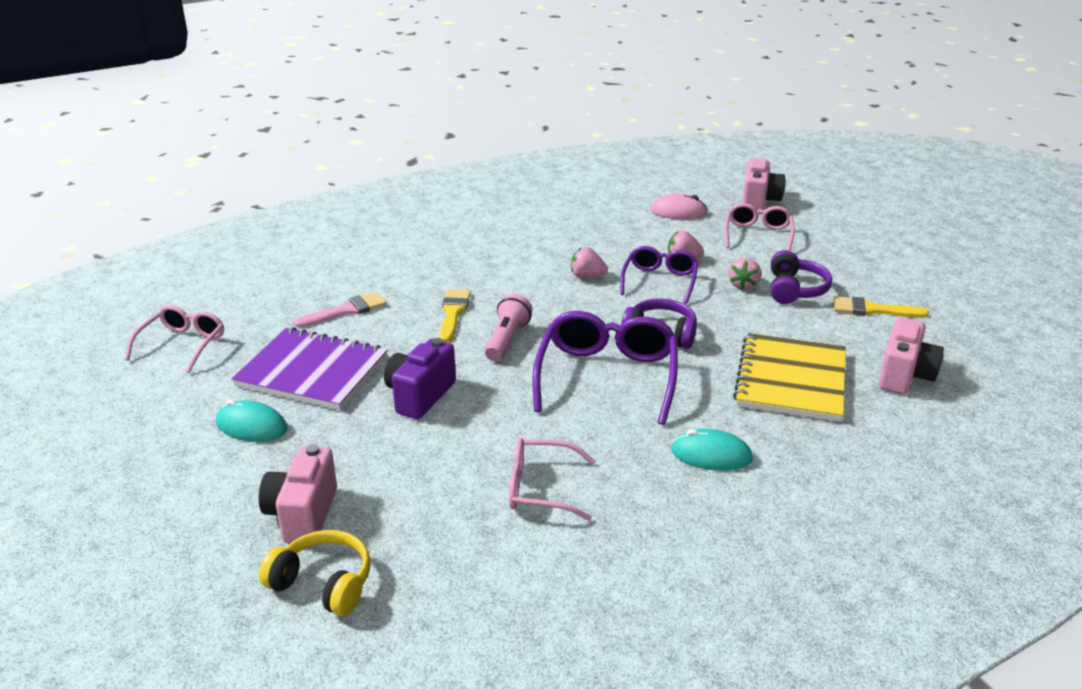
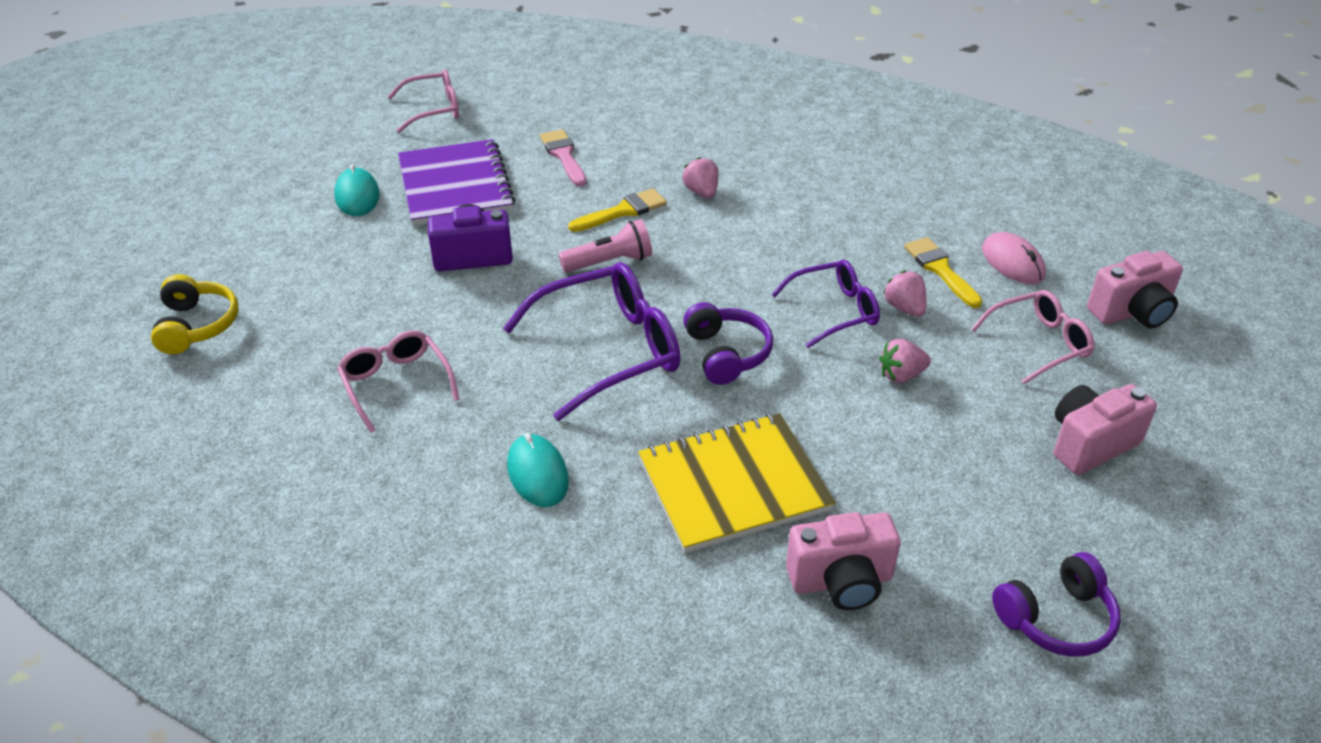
camera: 55 degrees right, 10 degrees up
pink camera [259,444,337,543] -> pink camera moved to [1054,384,1157,475]
pink brush [294,292,387,328] -> pink brush turned 135 degrees counterclockwise [540,129,586,187]
pink strawberry [571,247,608,278] -> pink strawberry moved to [683,157,718,199]
purple headphones [771,250,832,304] -> purple headphones moved to [992,552,1121,657]
yellow brush [833,296,929,318] -> yellow brush moved to [904,237,982,308]

